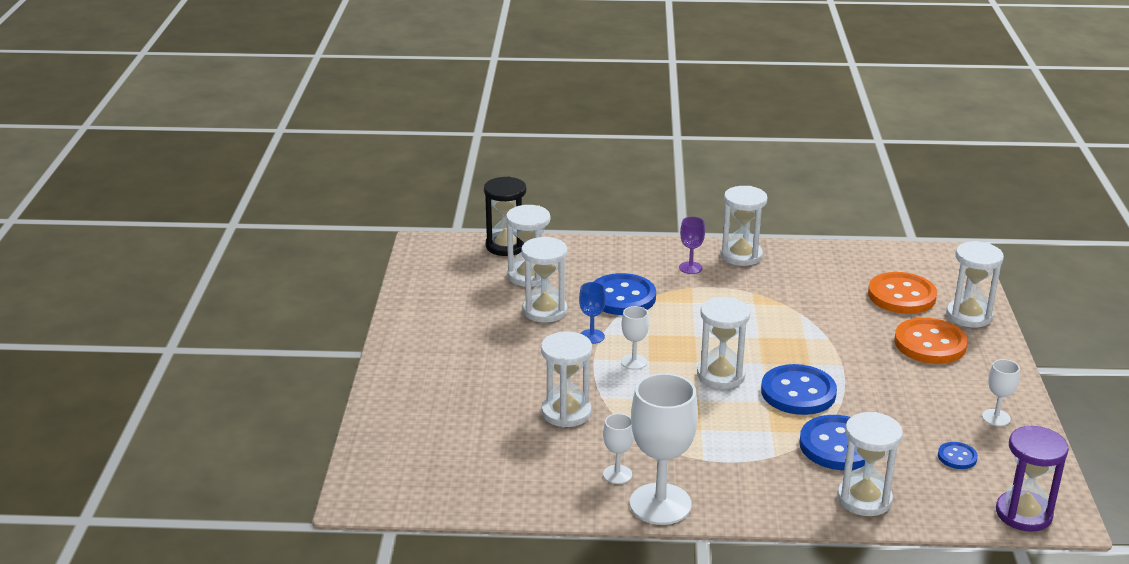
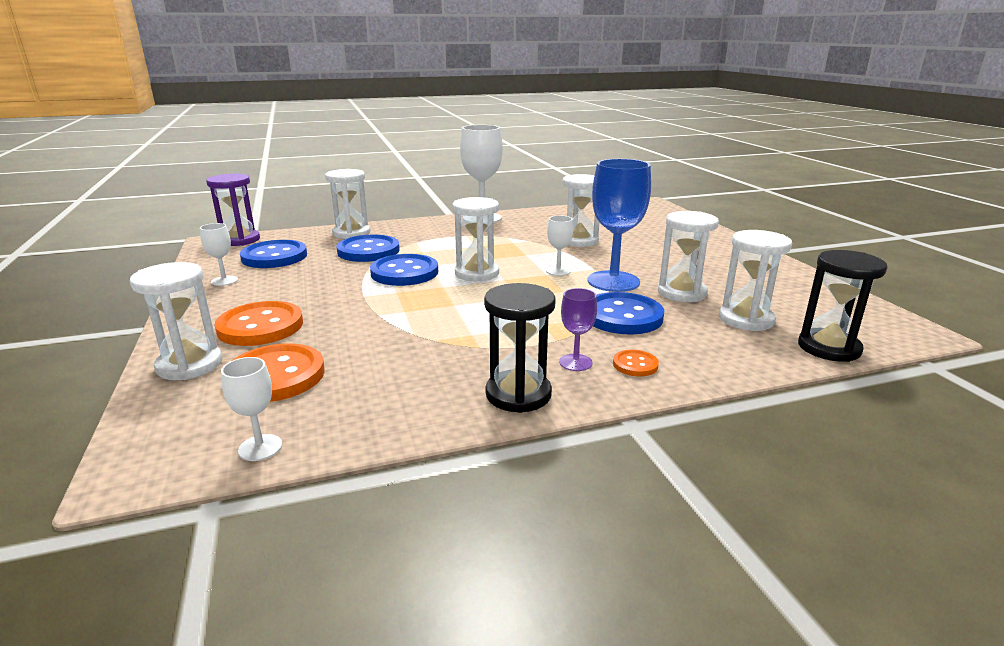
camera: 160 degrees right, 5 degrees down
blue goblet [579,282,606,344] -> blue goblet [588,159,651,292], size x2.06
white goblet [603,413,634,484] -> white goblet moved to [221,357,282,461]
white hourglass [720,186,767,266] -> black hourglass [484,283,556,413]
blue button [938,442,978,469] -> blue button [240,240,307,268], size x2.07
none -> orange button [613,350,659,376]

